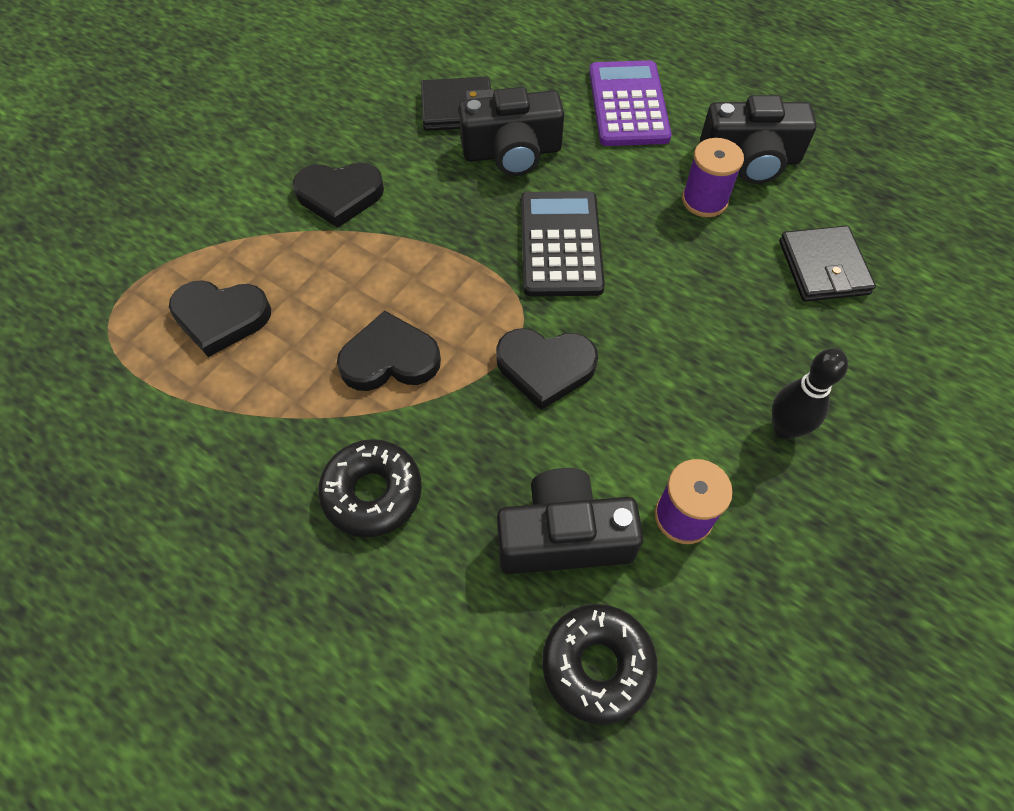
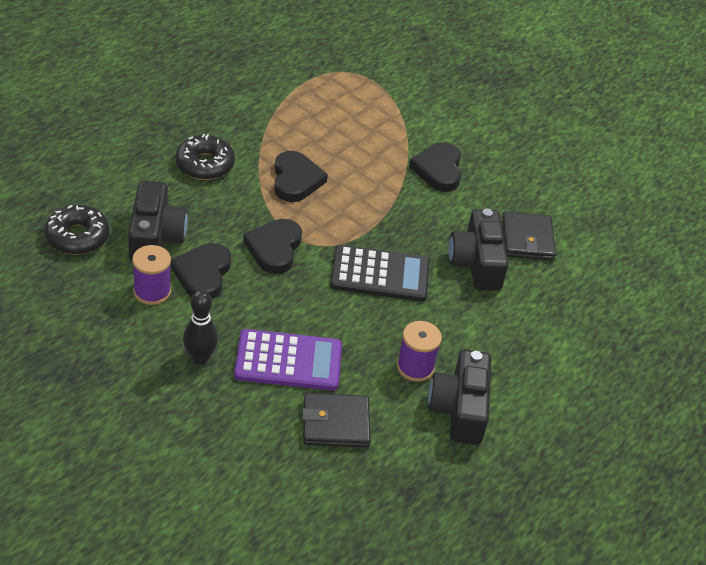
camera: 90 degrees right, 15 degrees down
black heart [169,280,271,357] -> black heart moved to [171,243,231,299]
purple calculator [589,60,672,146] -> purple calculator moved to [234,329,342,391]

